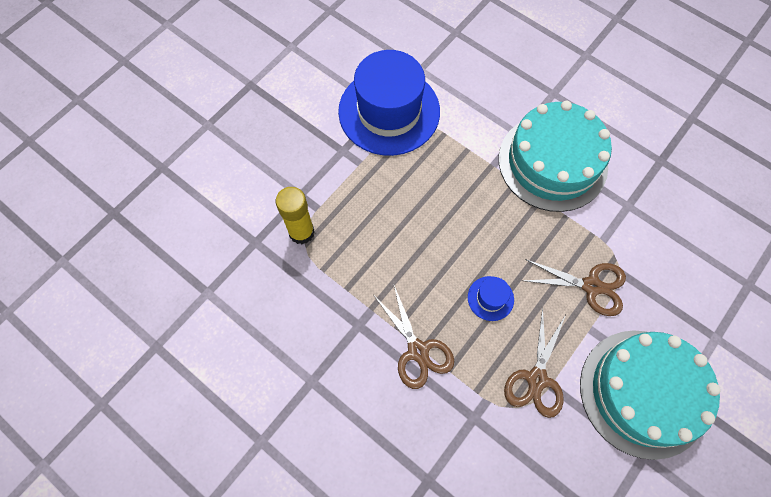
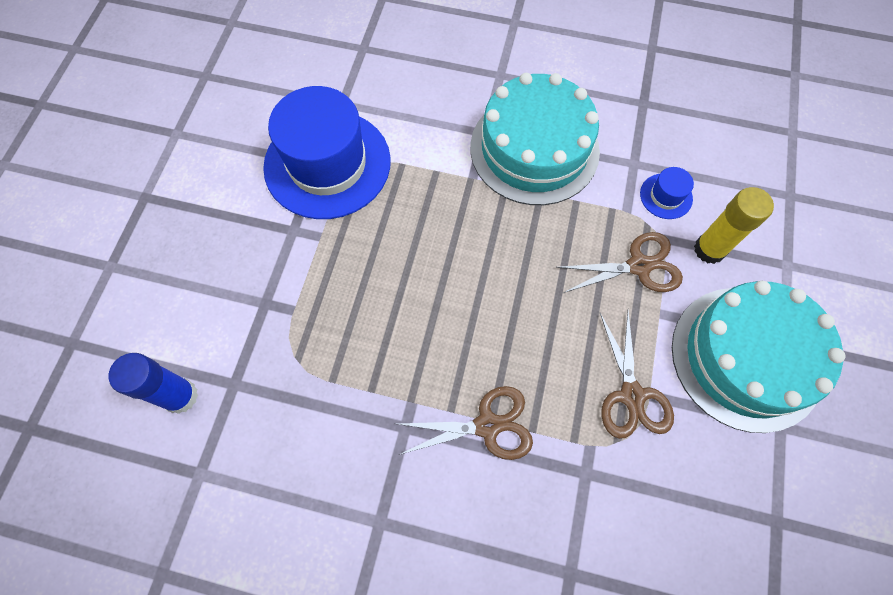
camera: 25 degrees left, 0 degrees up
yellow glue stick [276,187,315,244] -> yellow glue stick moved to [694,187,774,264]
brown scissors [374,286,454,389] -> brown scissors turned 45 degrees counterclockwise [398,386,533,460]
blue hat [468,276,514,321] -> blue hat moved to [640,167,694,219]
none -> blue glue stick [108,353,198,414]

